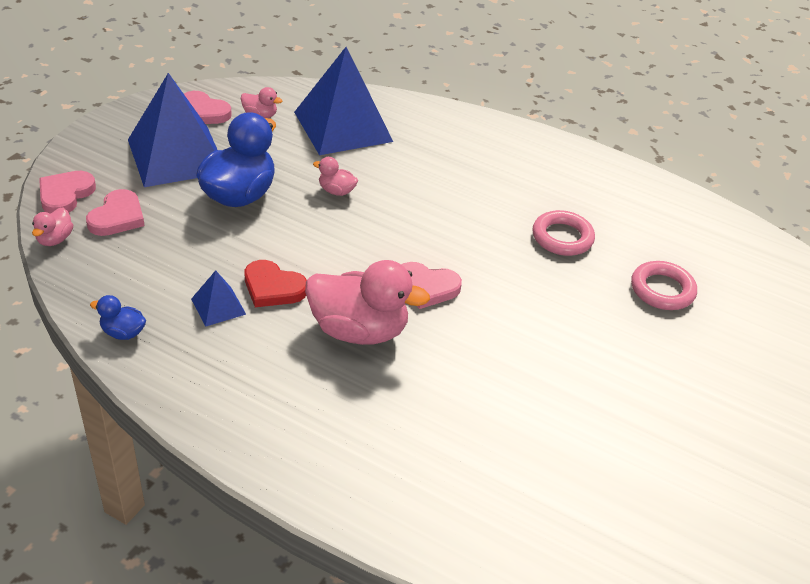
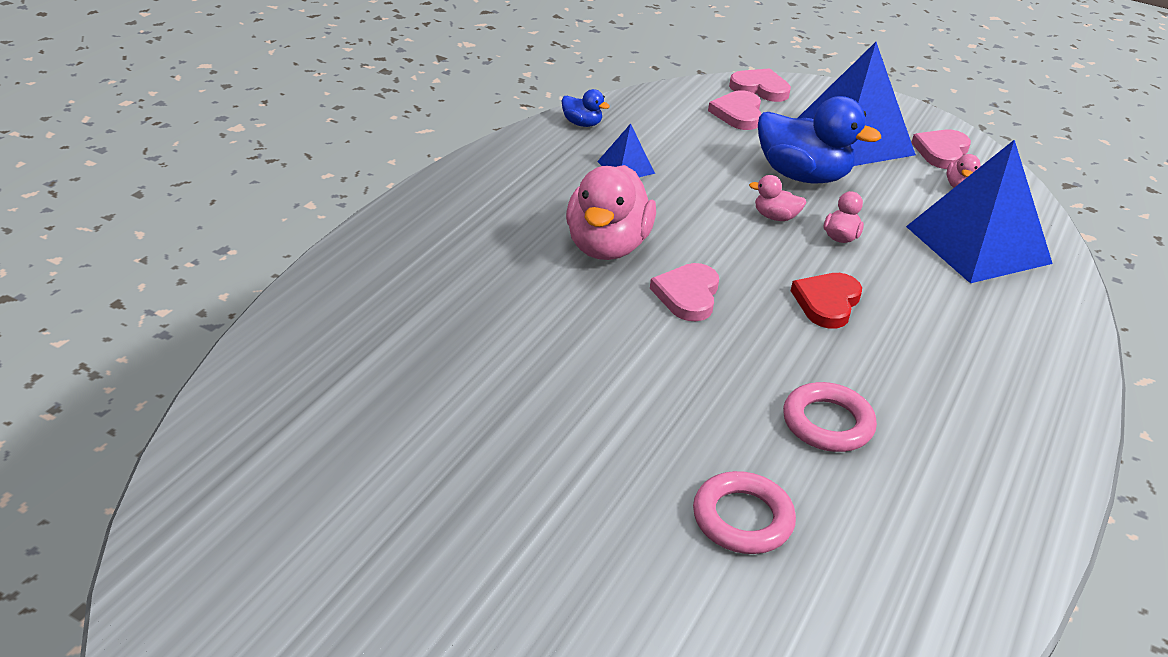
camera: 90 degrees right, 5 degrees down
pink duck [32,208,73,246] -> pink duck moved to [749,175,806,221]
pink heart [86,189,145,236] -> pink heart turned 75 degrees clockwise [708,90,761,130]
blue duck [90,295,146,340] -> blue duck turned 105 degrees clockwise [562,89,610,127]
red heart [245,260,307,307] -> red heart moved to [791,273,862,329]

